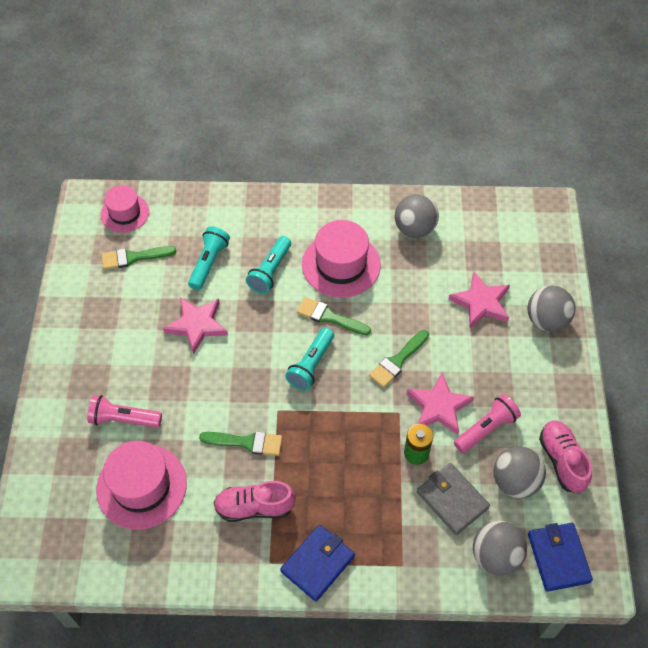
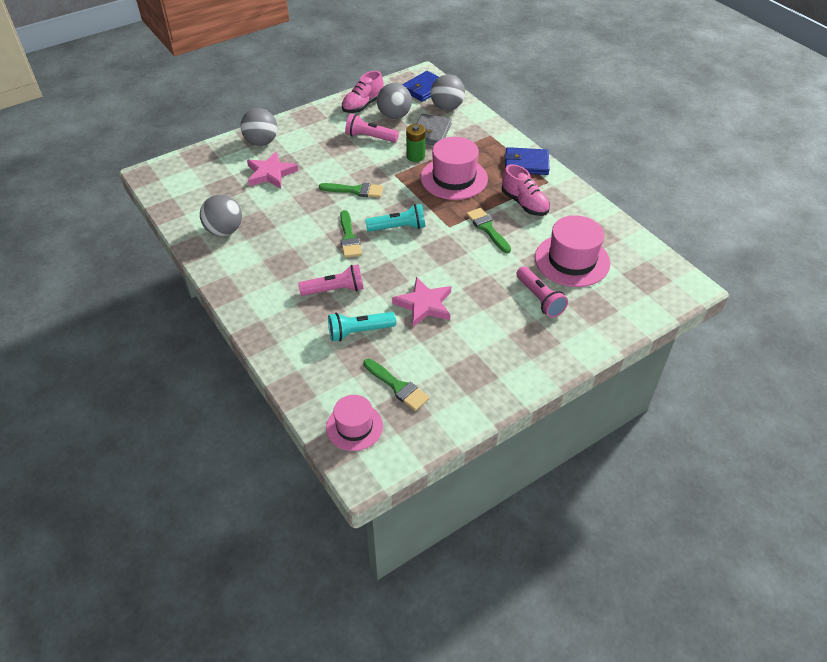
camera: 125 degrees left, 10 degrees down
turquoise flashlight [246,236,291,294] -> pink flashlight [298,264,364,296]
pink hat [302,220,381,298] -> pink hat moved to [420,137,488,200]
pink star [407,372,474,435] -> none

